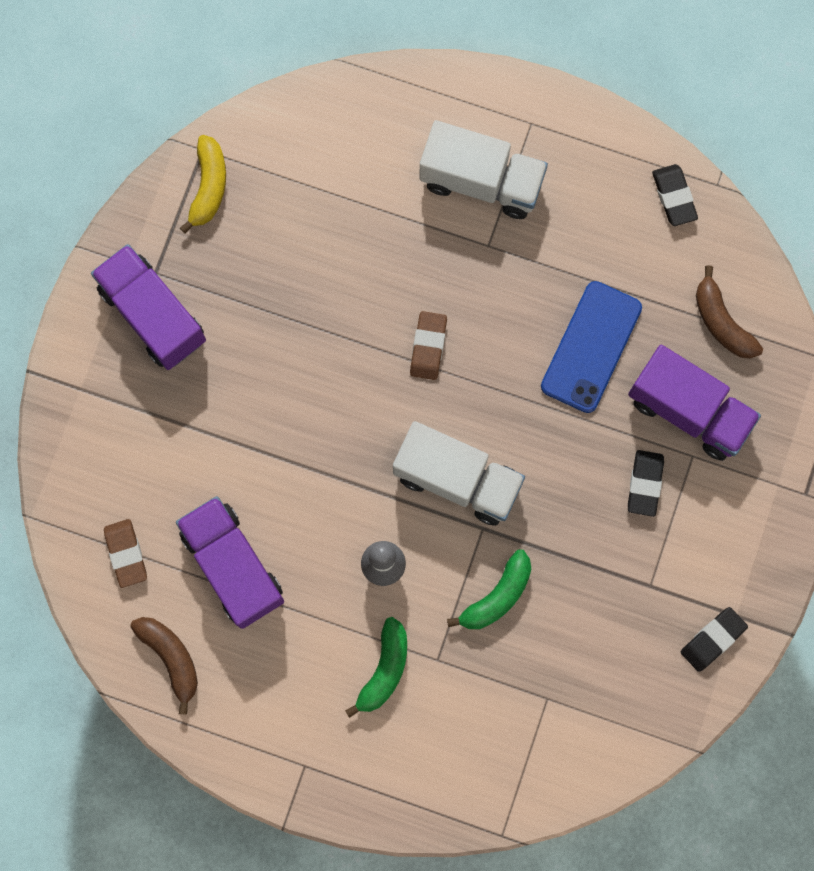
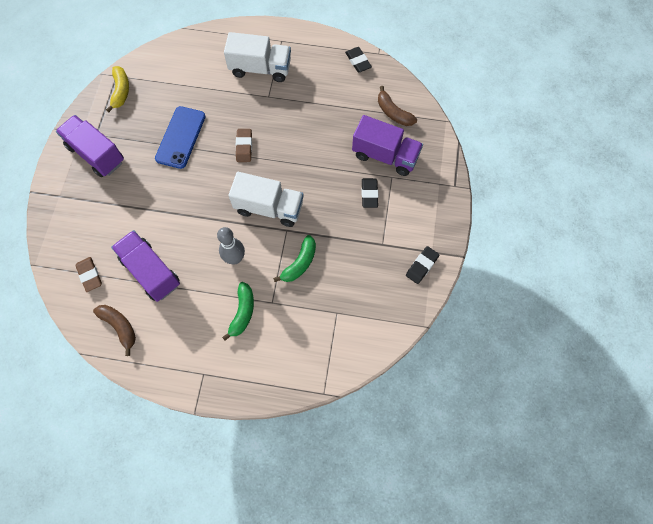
camera: 10 degrees left, 10 degrees down
blue phone [541,281,642,413] -> blue phone moved to [155,106,206,169]

